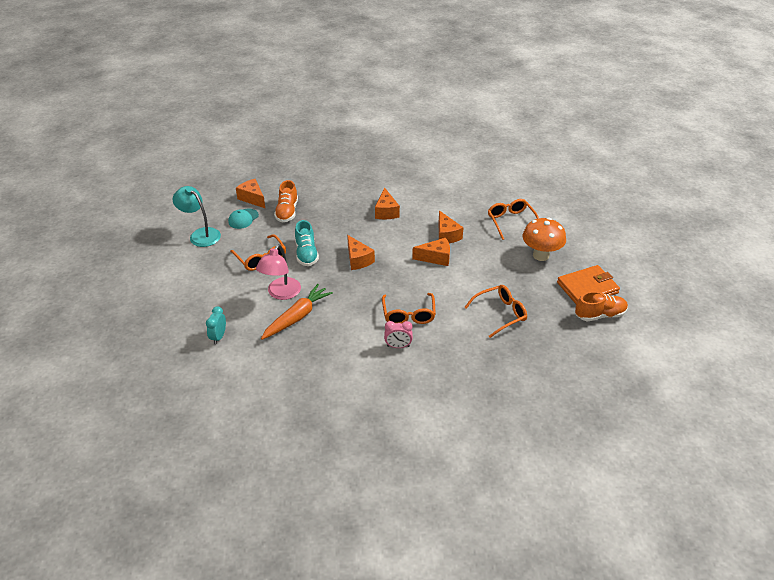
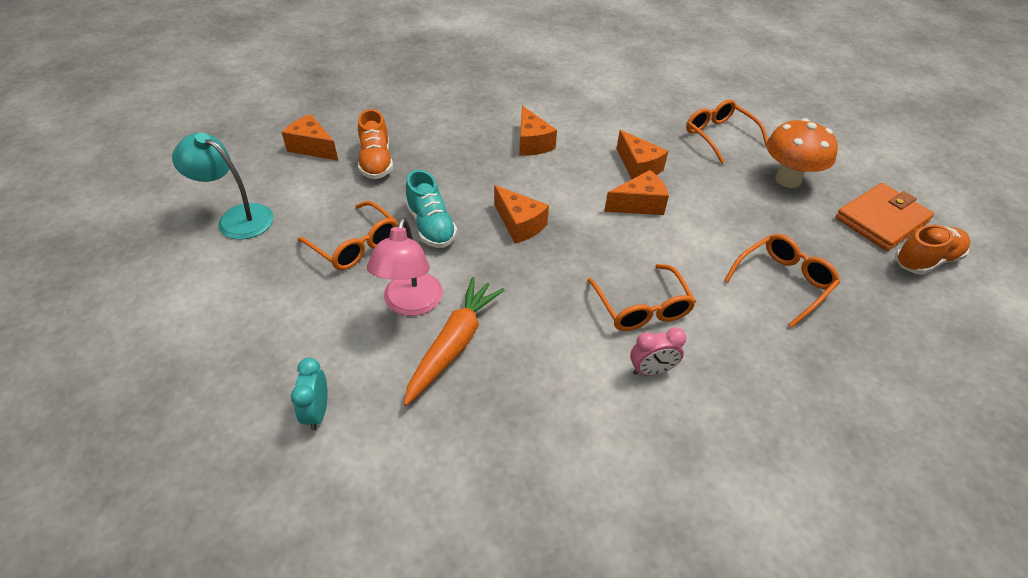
camera: 15 degrees left, 5 degrees up
turquoise cap [228,209,259,229] -> none

